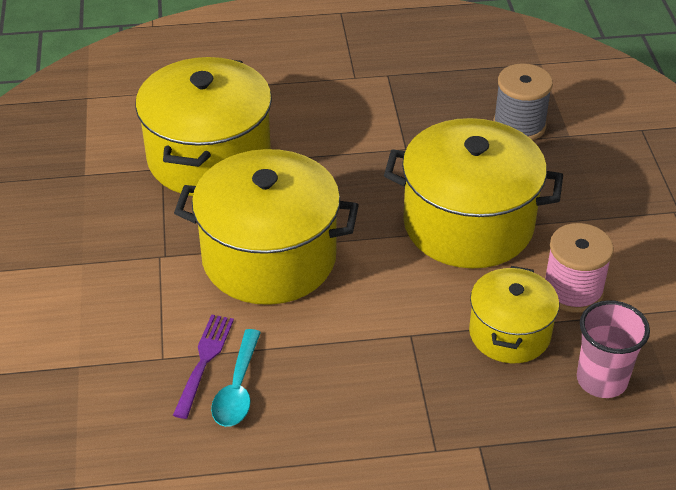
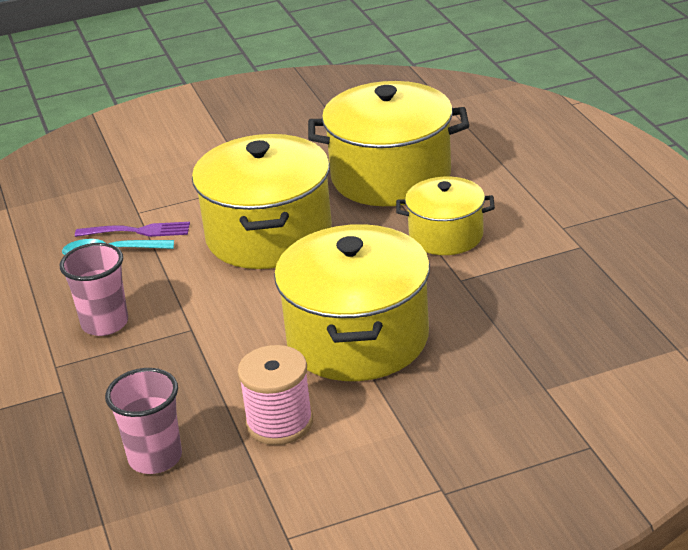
camera: 80 degrees right, 10 degrees down
yellow pot [469,266,559,363] -> yellow pot moved to [396,177,495,255]
grey spool [493,63,553,140] -> none
none -> pink cup [60,243,128,336]

